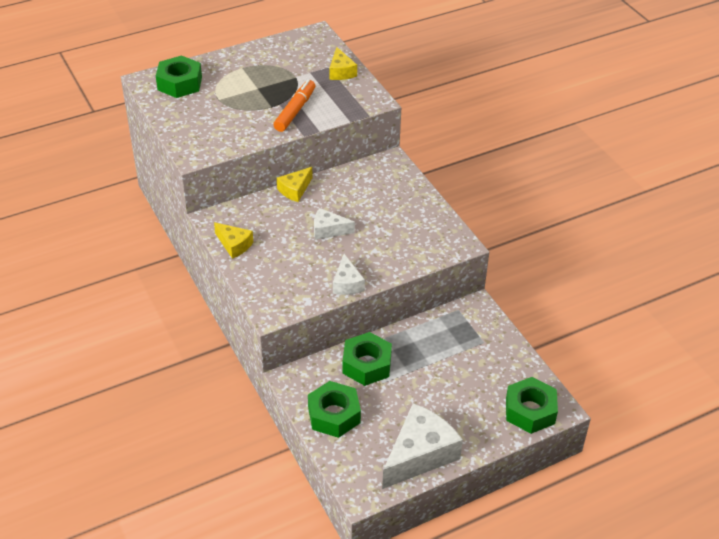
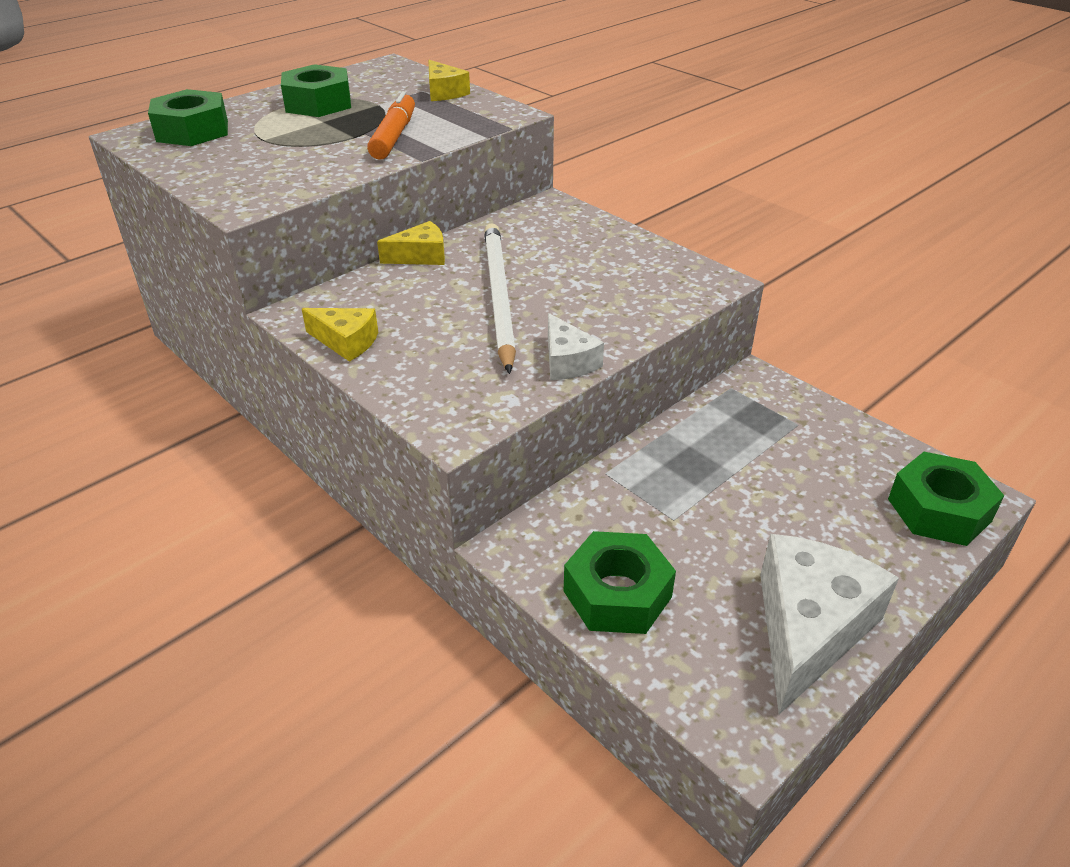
camera: 15 degrees left, 5 degrees down
yellow cheese [277,167,313,202] -> yellow cheese turned 135 degrees counterclockwise [377,221,445,265]
white cheese [314,208,355,240] -> white pencil [484,223,516,374]
green nut [342,332,392,386] -> green nut moved to [281,64,351,117]

